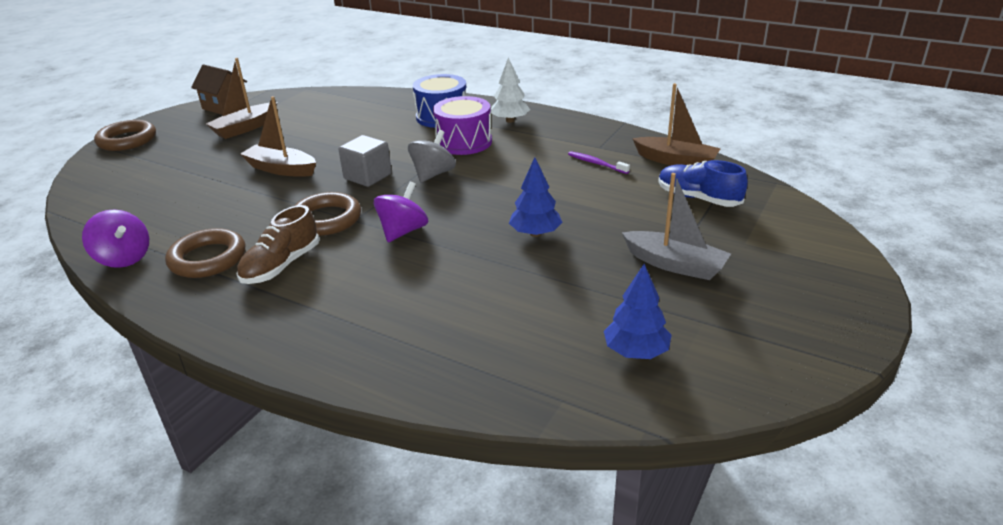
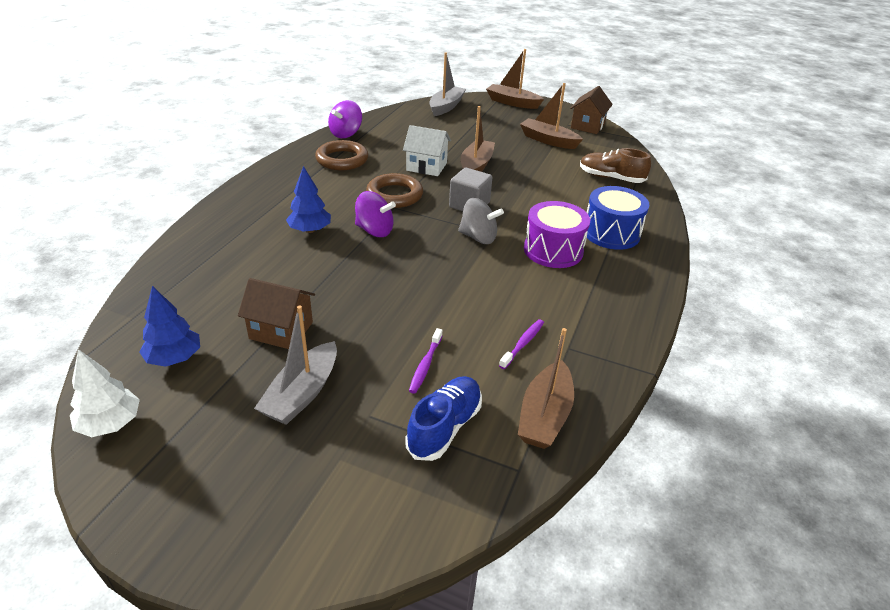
camera: 80 degrees right, 5 degrees up
brown ring [94,120,156,151] -> brown boat [486,49,544,109]
brown shoe [237,205,319,284] -> brown shoe moved to [580,148,651,183]
white tree [491,58,530,123] -> white tree moved to [70,349,140,437]
blue tree [509,157,562,237] -> blue tree moved to [286,166,331,233]
none -> brown house [238,278,315,349]
none -> white house [403,125,451,176]
none -> purple toothbrush [409,328,442,394]
none -> grey boat [429,52,466,116]

